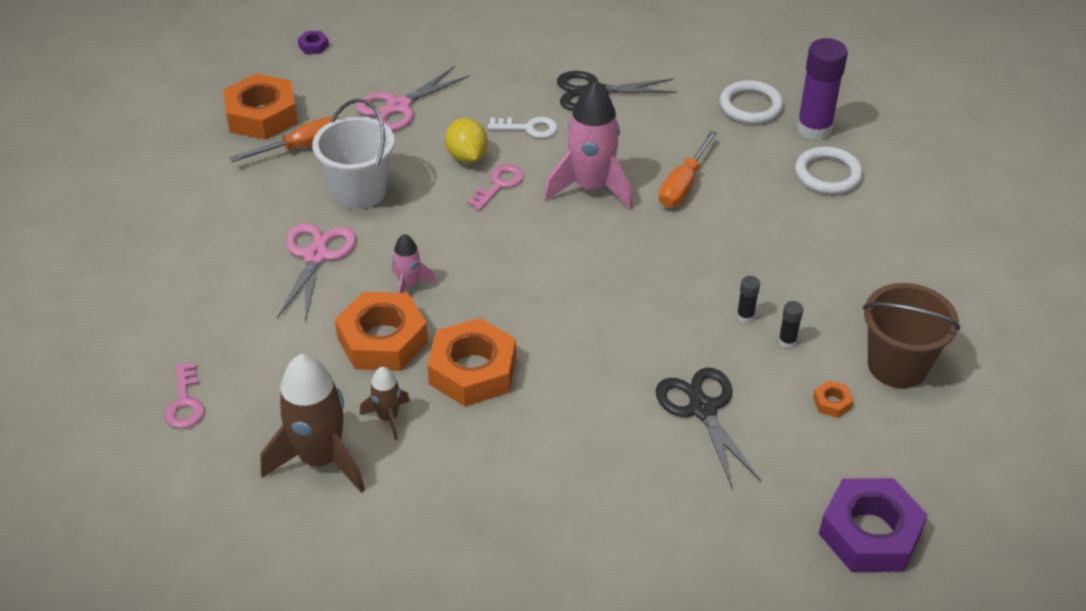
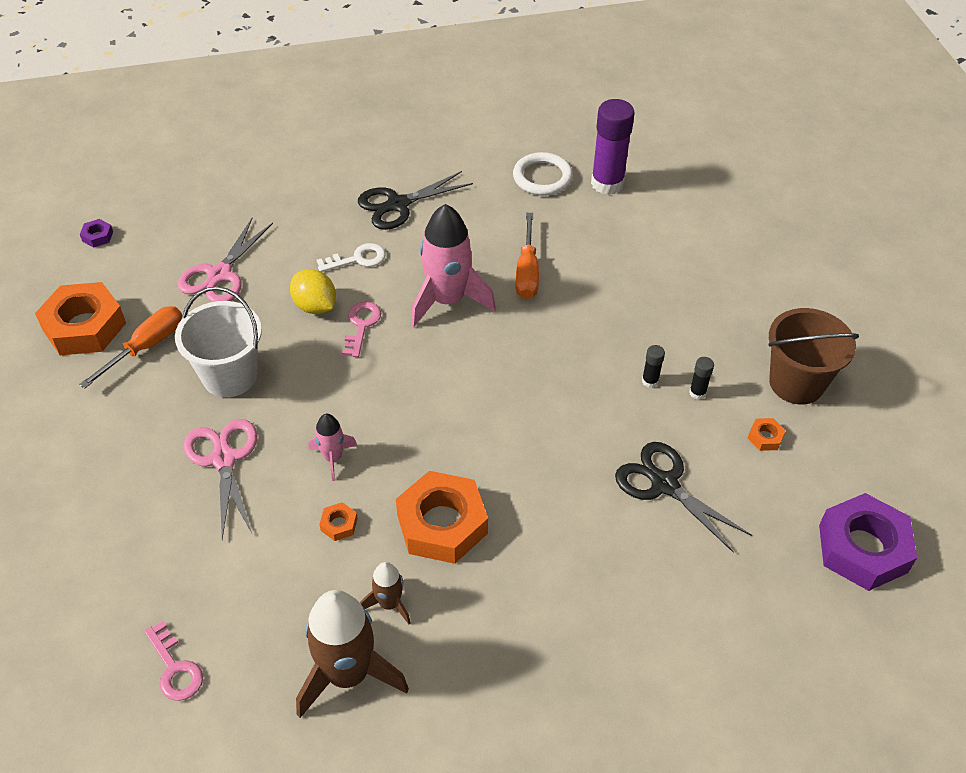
camera: 25 degrees left, 5 degrees up
orange nut [335,292,428,371] -> orange nut [319,502,358,541], size x0.41
white ring [795,146,863,194] -> none

